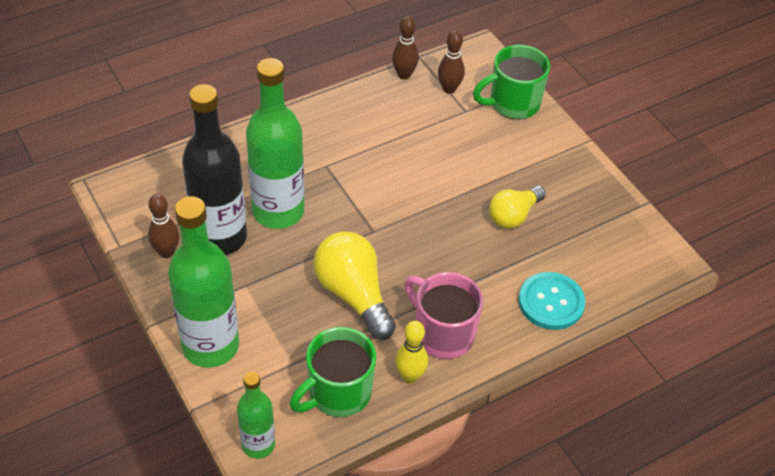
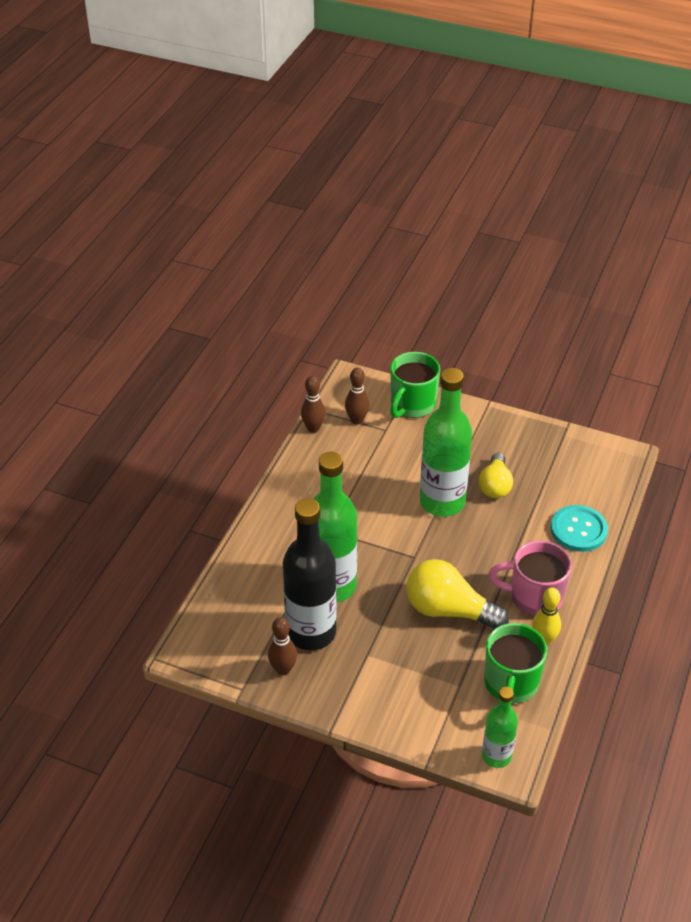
camera: 35 degrees left, 5 degrees down
green bottle [168,196,239,368] -> green bottle moved to [420,368,472,517]

